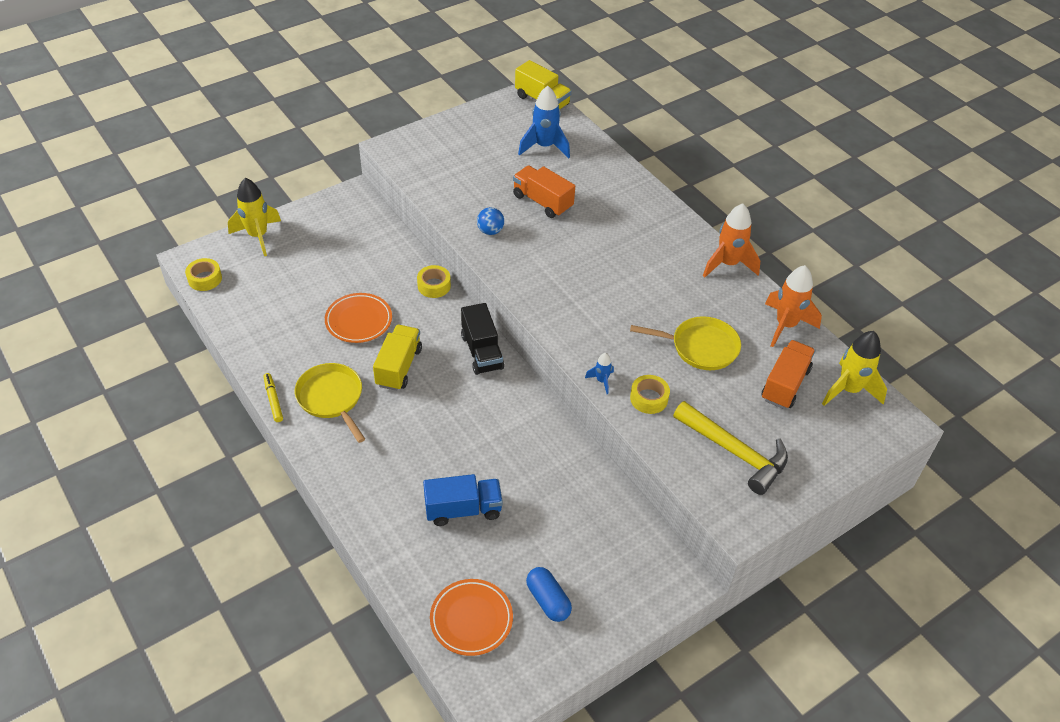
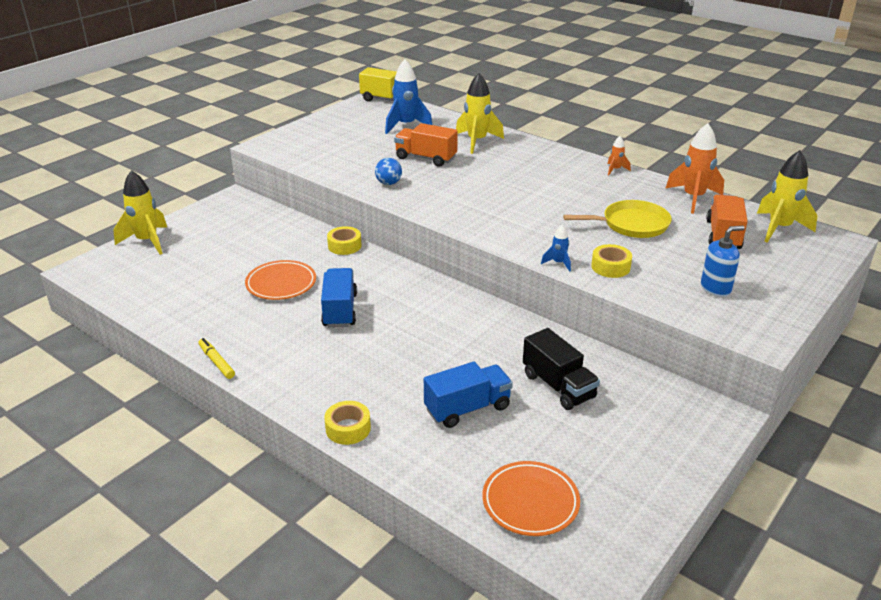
camera: 15 degrees left, 15 degrees down
yellow tape [185,258,222,291] -> yellow tape moved to [324,401,371,445]
yellow pan [295,363,365,443] -> none
yellow truck [373,325,422,391] -> blue truck [321,268,357,328]
black truck [461,303,504,375] -> black truck moved to [523,328,600,410]
blue capsule [526,567,572,622] -> none
yellow hammer [673,401,788,495] -> blue soap dispenser [701,226,745,297]
orange rocket [703,204,760,278] -> orange rocket [608,136,631,175], size x0.49
none -> yellow rocket [456,73,504,154]

